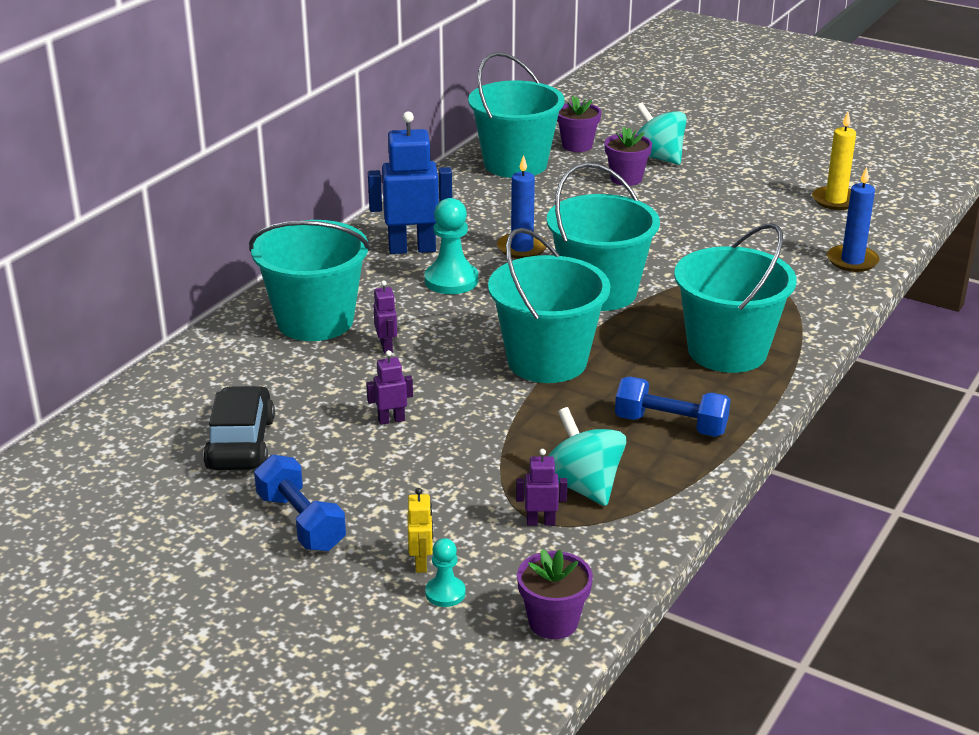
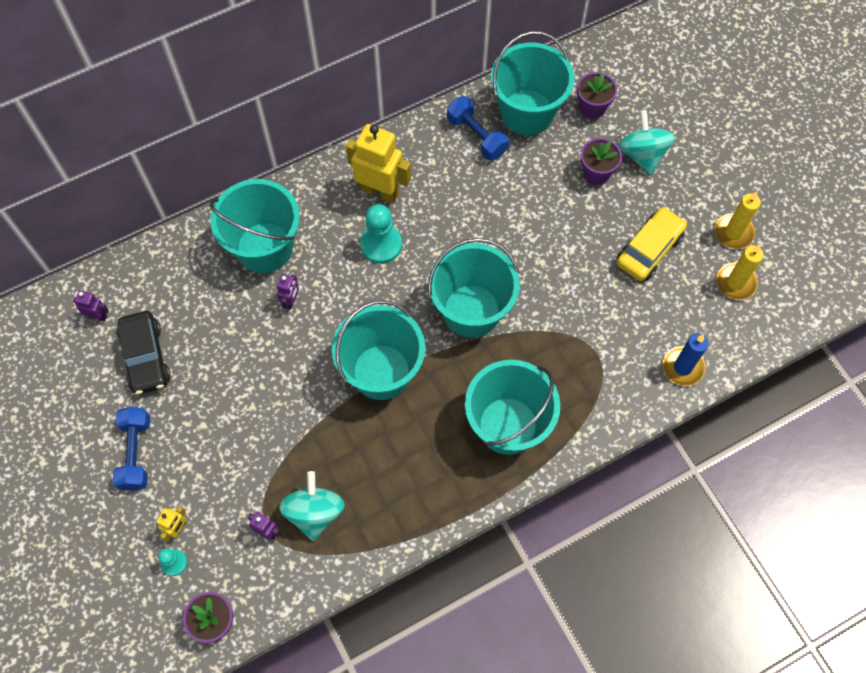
camera: 30 degrees right, 35 degrees up
black car [203,386,275,470] -> black car turned 135 degrees clockwise [117,311,171,395]
purple robot [366,350,413,425] -> purple robot moved to [73,290,109,321]
blue robot [368,111,452,254] -> yellow robot [346,124,411,203]
blue candle [497,155,547,259] -> none
blue dumbbell [615,377,731,437] -> blue dumbbell moved to [447,96,509,160]
none -> yellow car [617,207,687,281]
none -> yellow candle [715,192,761,249]

